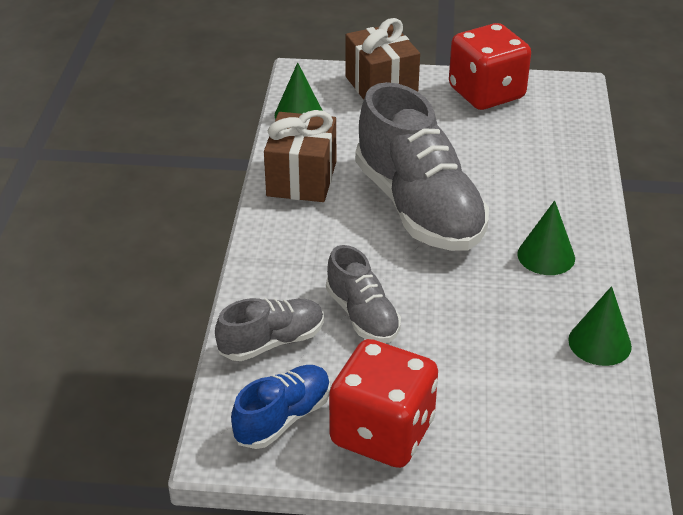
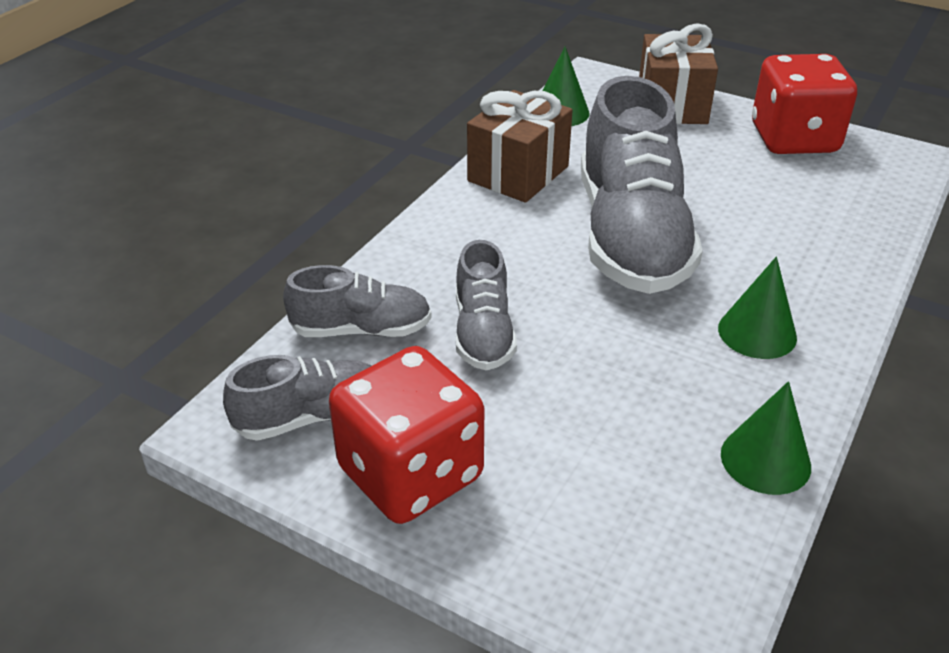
camera: 25 degrees right, 0 degrees up
blue shoe [231,365,330,449] -> grey shoe [223,355,371,441]

